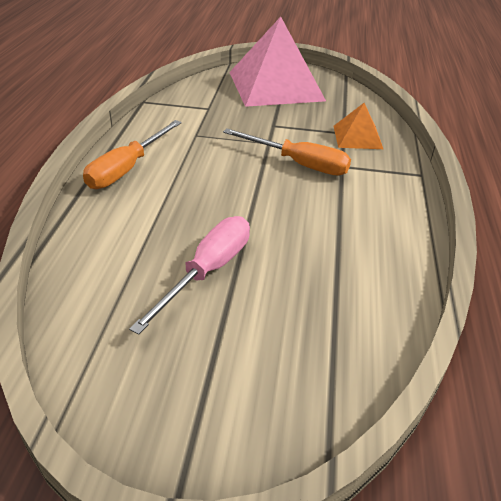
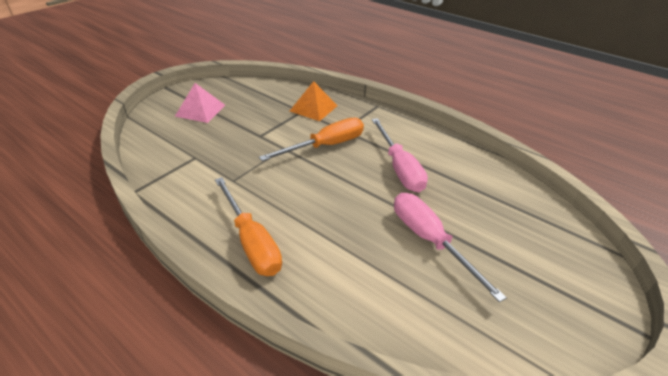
camera: 60 degrees left, 0 degrees up
pink pyramid [229,17,326,107] -> pink pyramid [175,83,225,123], size x0.48
none -> pink screwdriver [372,118,428,192]

